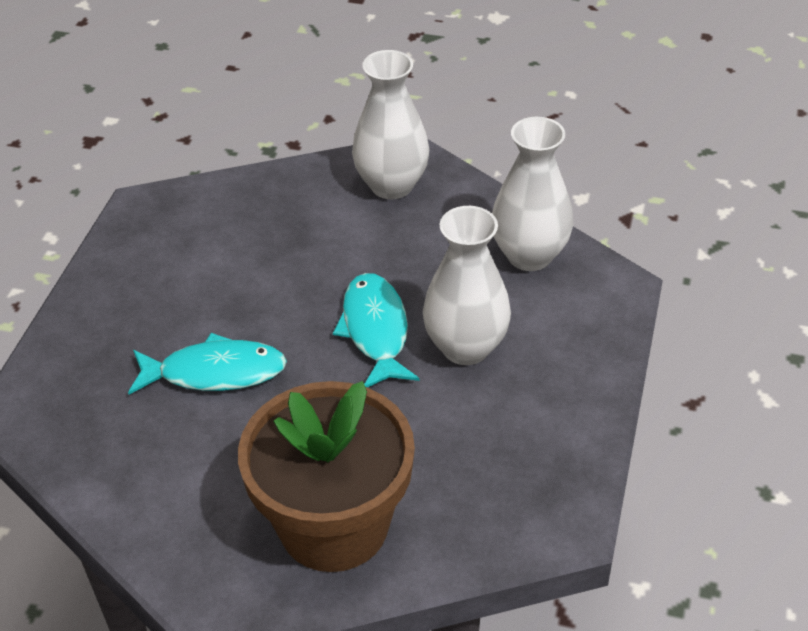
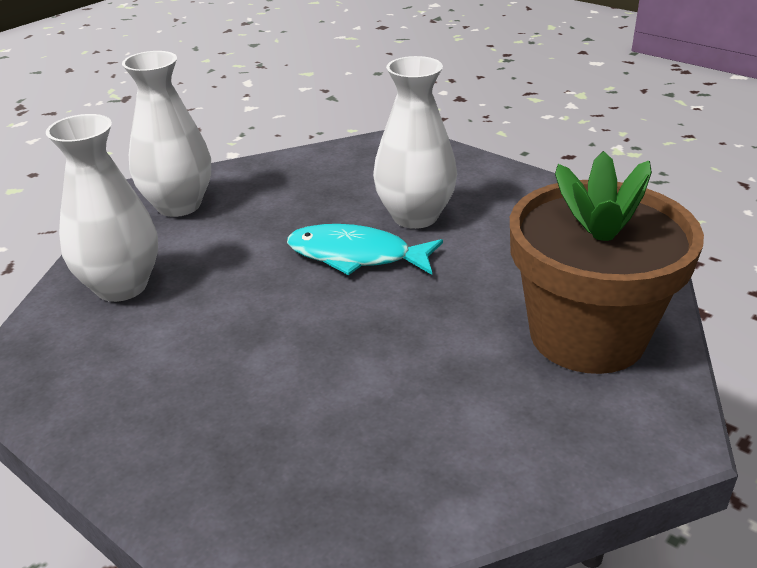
camera: 65 degrees left, 10 degrees down
turquoise fish [128,333,287,395] -> none
white vase [492,117,573,271] -> white vase moved to [46,114,158,302]

